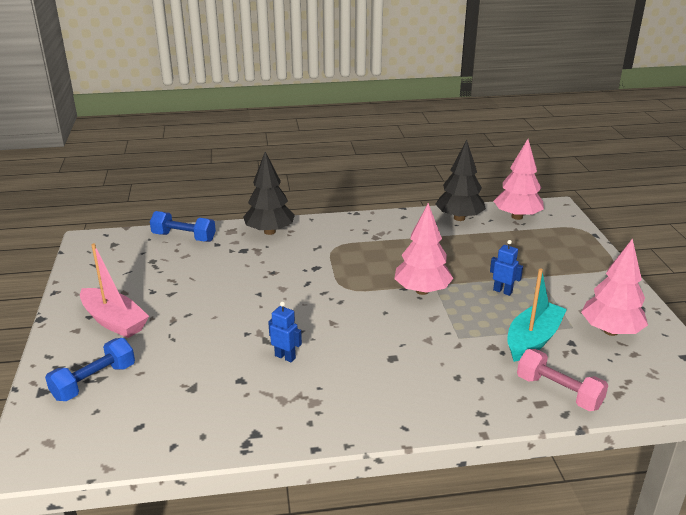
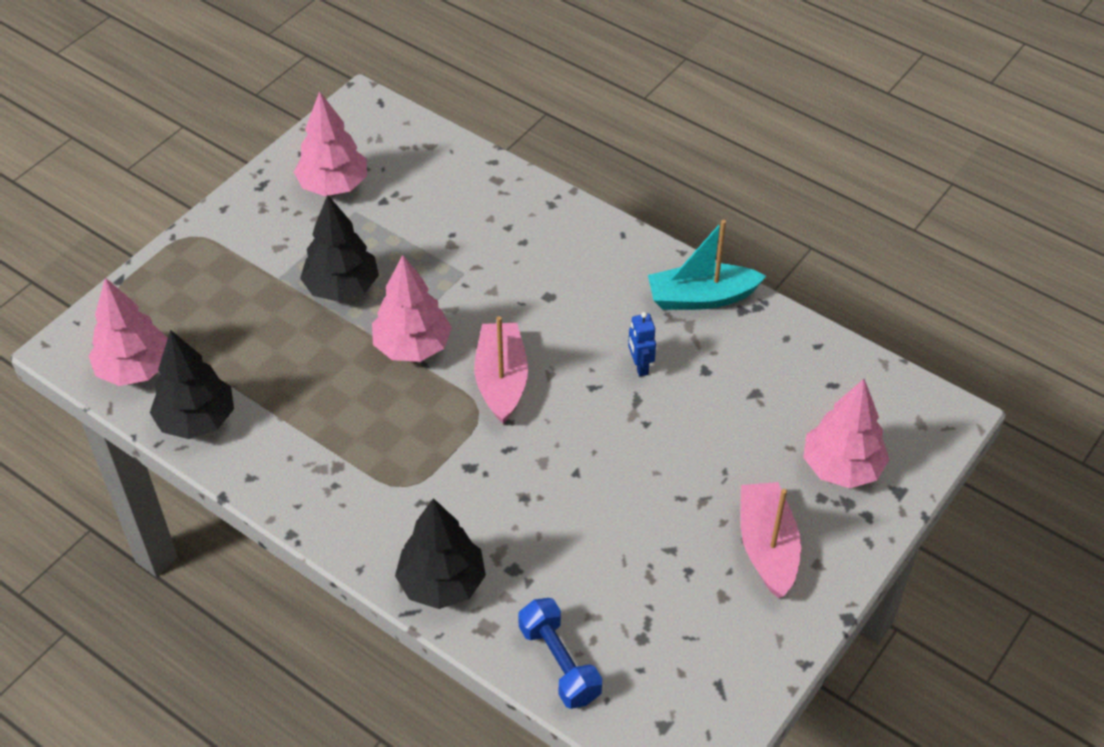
camera: 135 degrees left, 20 degrees up
blue dumbbell [45,338,135,401] -> pink tree [803,379,890,488]
blue robot [490,240,523,296] -> black tree [300,195,379,302]
turquoise boat [507,268,567,362] -> turquoise boat moved to [648,220,766,310]
pink dumbbell [517,349,608,411] -> none
none -> pink boat [474,316,528,424]

